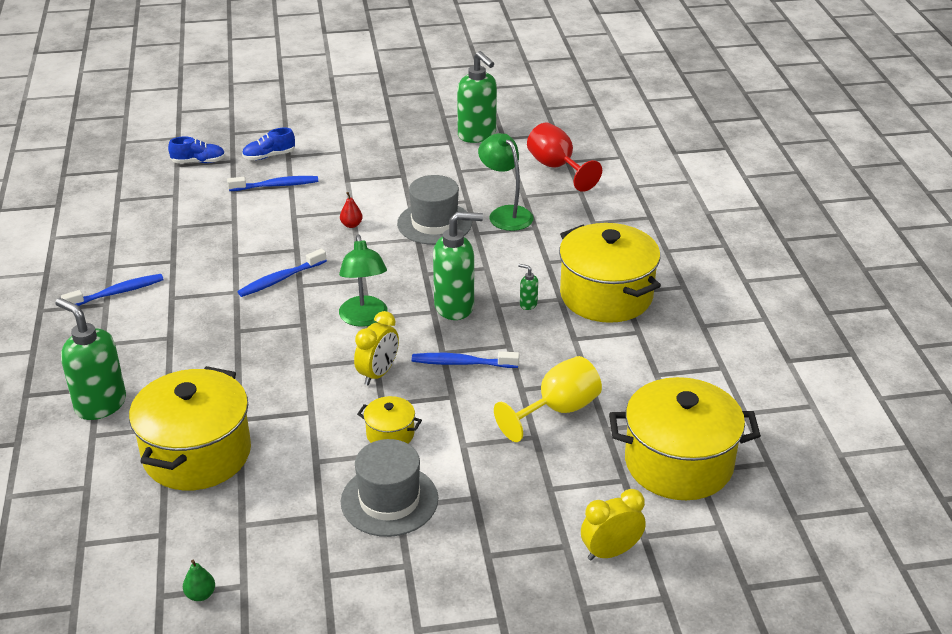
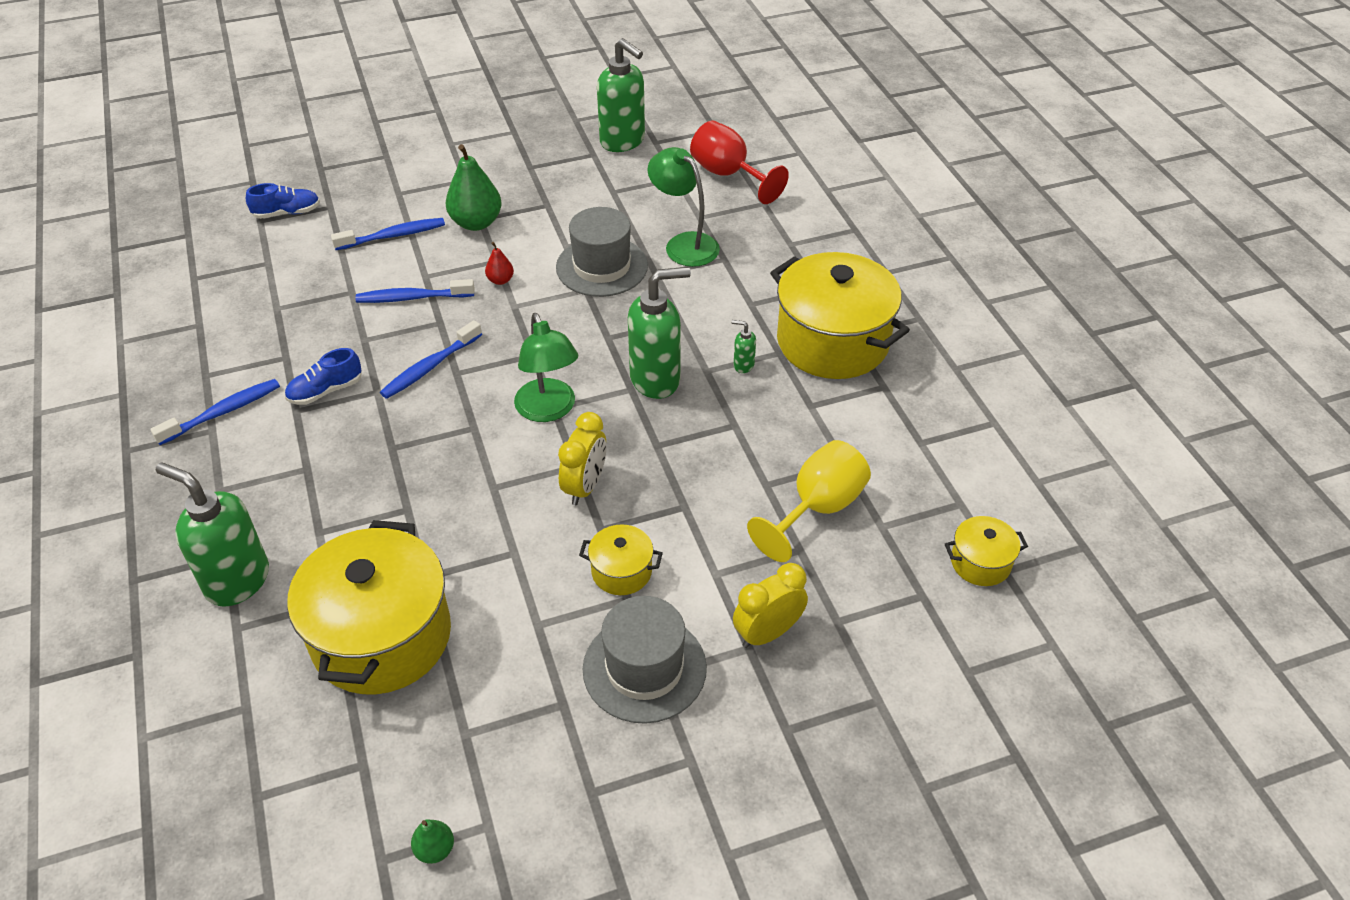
camera: 10 degrees left, 10 degrees up
blue shoe [242,128,295,160] -> blue shoe moved to [285,348,362,405]
blue toothbrush [412,351,519,368] -> blue toothbrush moved to [356,279,475,303]
yellow clock [581,489,646,561] -> yellow clock moved to [733,563,808,648]
yellow pot [609,377,761,500] -> yellow pot [945,516,1028,586], size x0.45
none -> green pear [446,144,501,231]

